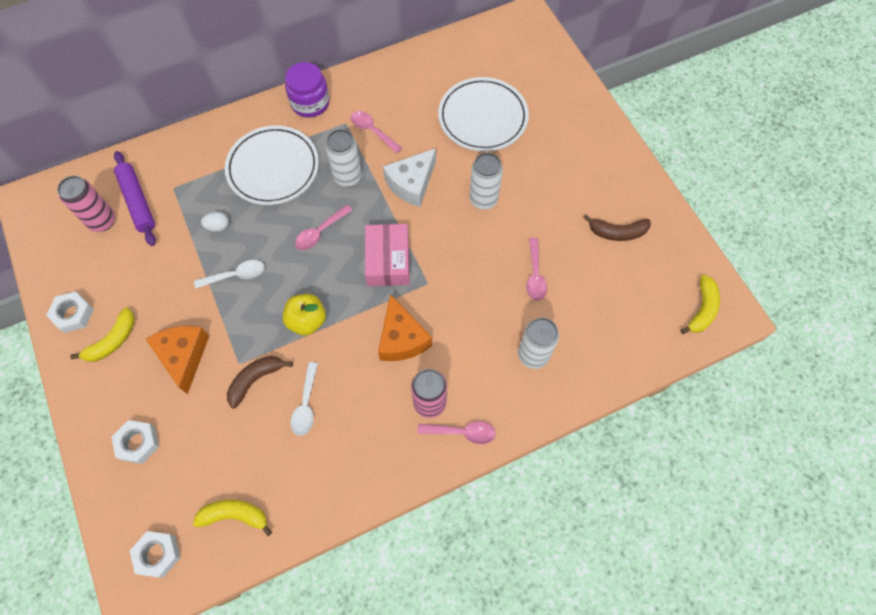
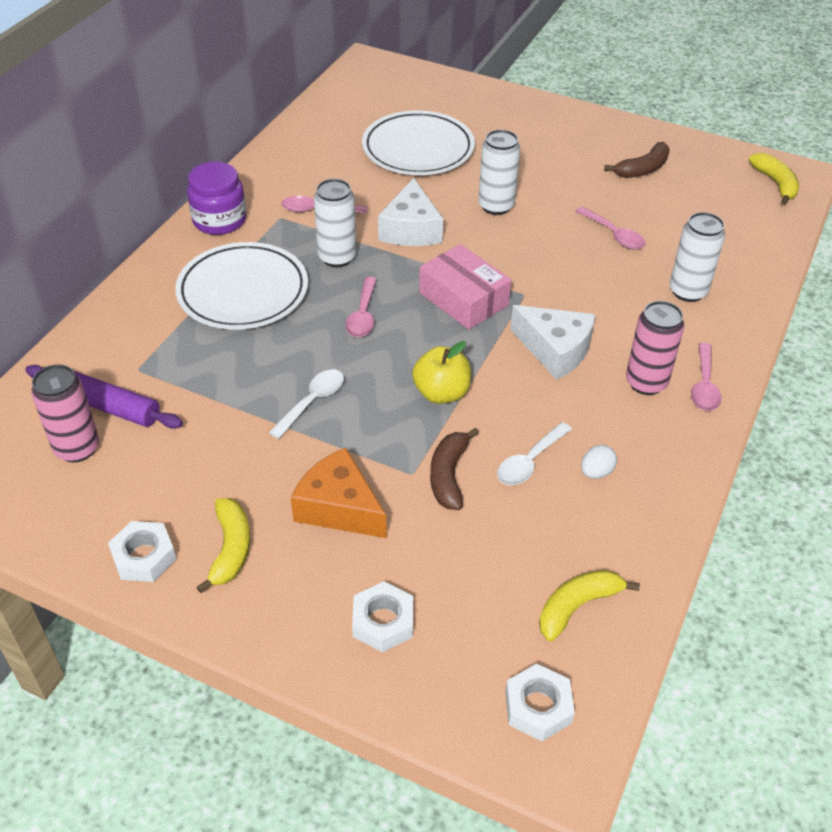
camera: 40 degrees left, 20 degrees down
white egg [201,212,229,232] -> white egg moved to [581,445,617,479]
white spoon [290,362,318,436] -> white spoon turned 75 degrees clockwise [497,422,572,485]
orange cheese [378,294,432,361] -> white cheese [510,305,596,380]
pink spoon [418,421,496,444] -> pink spoon turned 135 degrees clockwise [691,343,721,411]

